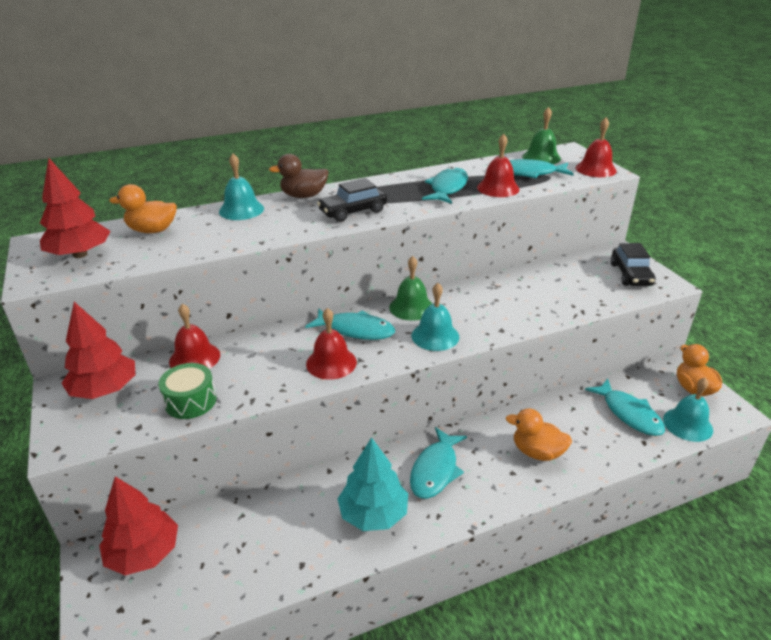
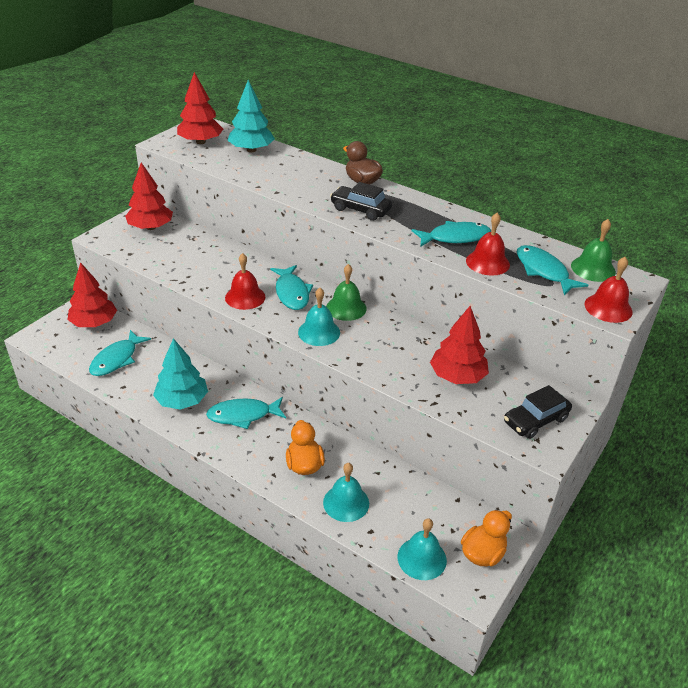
camera: 55 degrees right, 5 degrees up
orange duck [109,184,177,233] -> turquoise tree [227,80,275,152]
green drum [159,363,216,419] -> none
red bell [169,304,220,369] -> none
turquoise bell [219,154,264,220] -> turquoise bell moved to [323,463,369,522]
turquoise fish [585,379,665,436] -> turquoise fish moved to [89,330,151,376]
none -> red tree [430,306,489,384]

